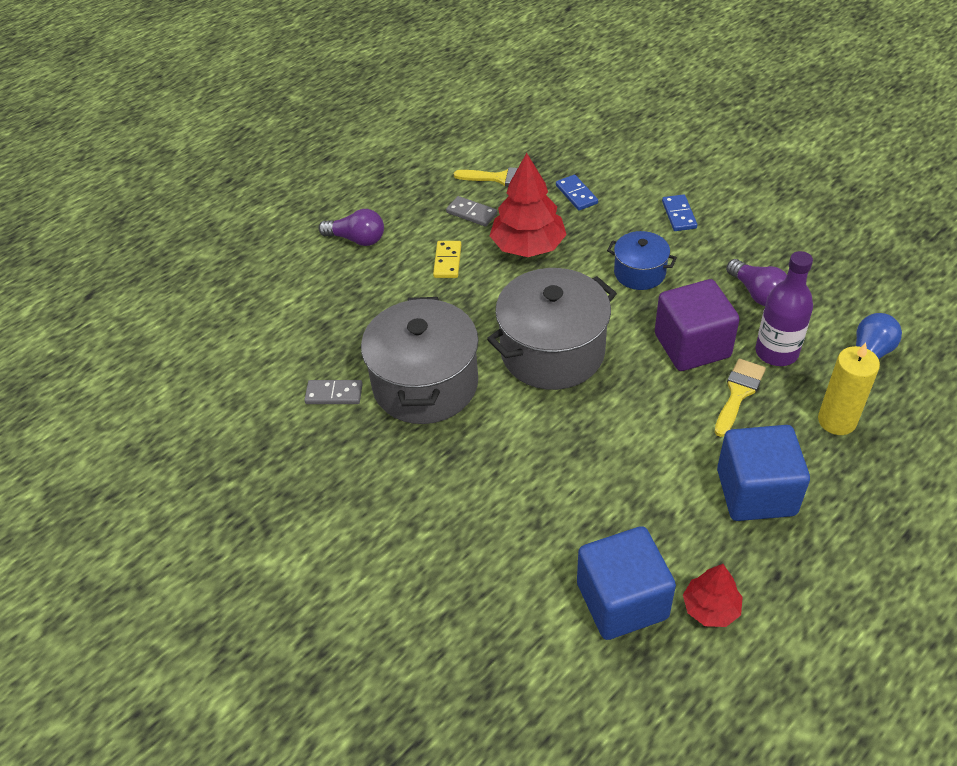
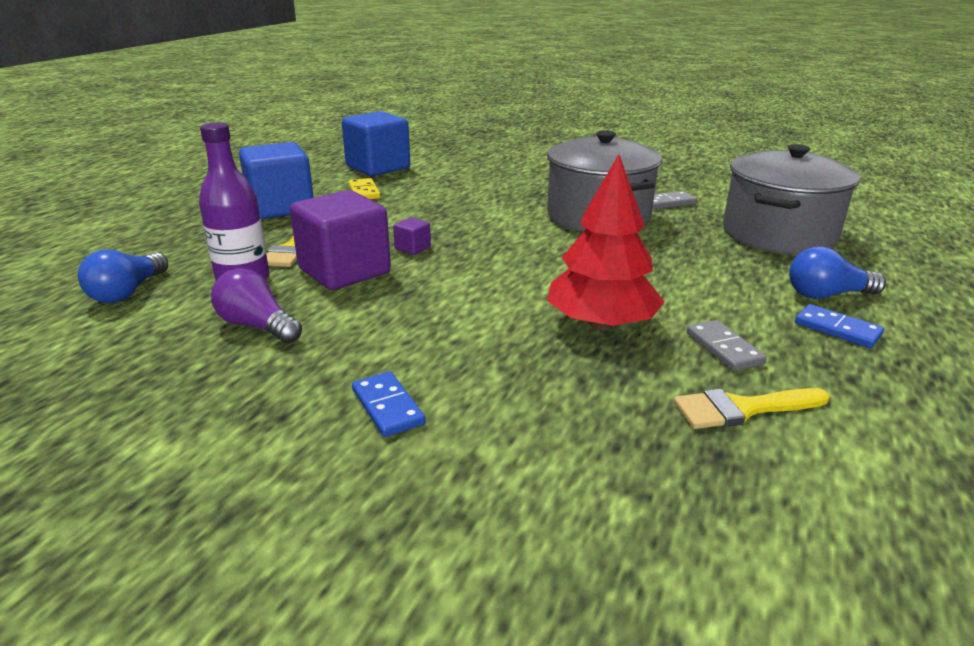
camera: 155 degrees right, 20 degrees down
purple light bulb [319,209,384,246] -> blue light bulb [789,246,886,299]
yellow domino [433,241,461,278] -> yellow domino moved to [349,178,380,199]
grey domino [446,196,497,227] -> grey domino turned 60 degrees clockwise [686,320,767,371]
grey pot [487,268,617,390] -> grey pot moved to [723,144,860,255]
blue domino [556,175,598,210] -> blue domino moved to [795,304,884,348]
blue pot [607,231,677,290] -> none
red tree [683,564,743,627] -> none
yellow candle [818,343,880,435] -> none
none -> purple cube [393,217,431,255]

